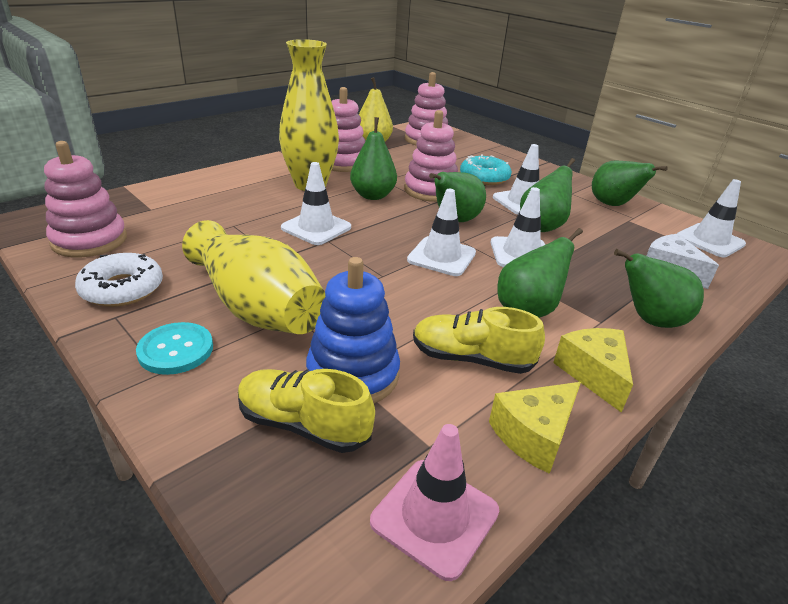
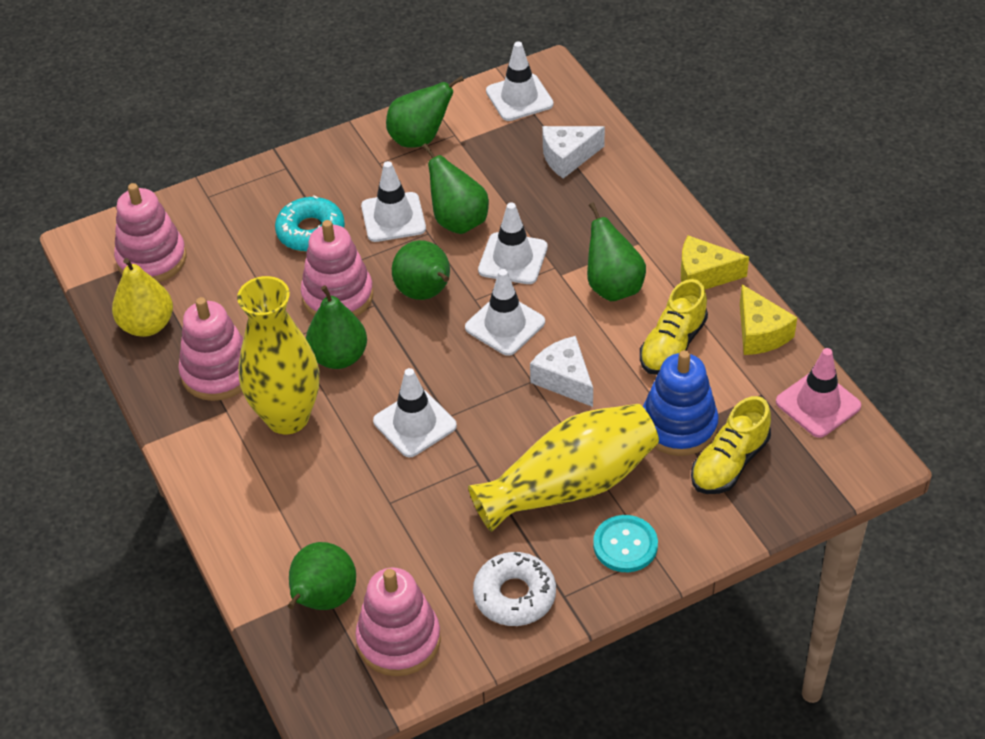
camera: 70 degrees left, 15 degrees up
green pear [614,249,704,328] -> green pear moved to [288,542,356,610]
none -> white cheese [530,336,593,407]

